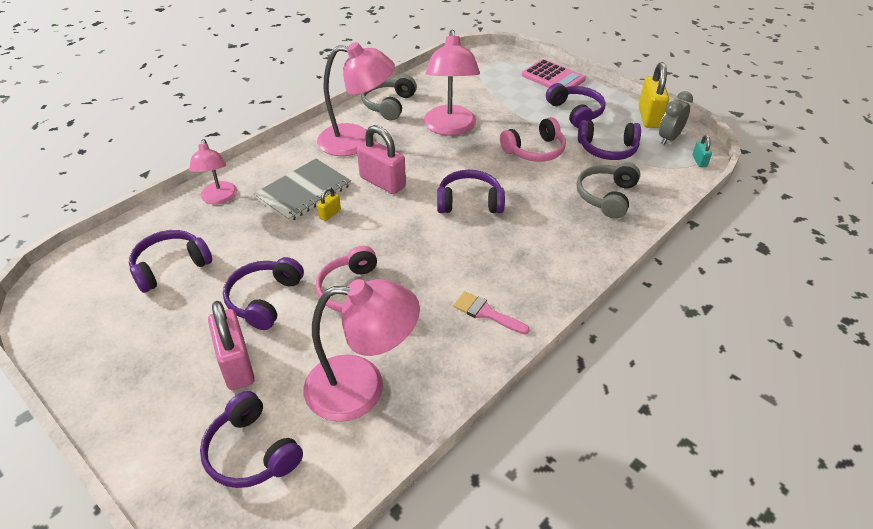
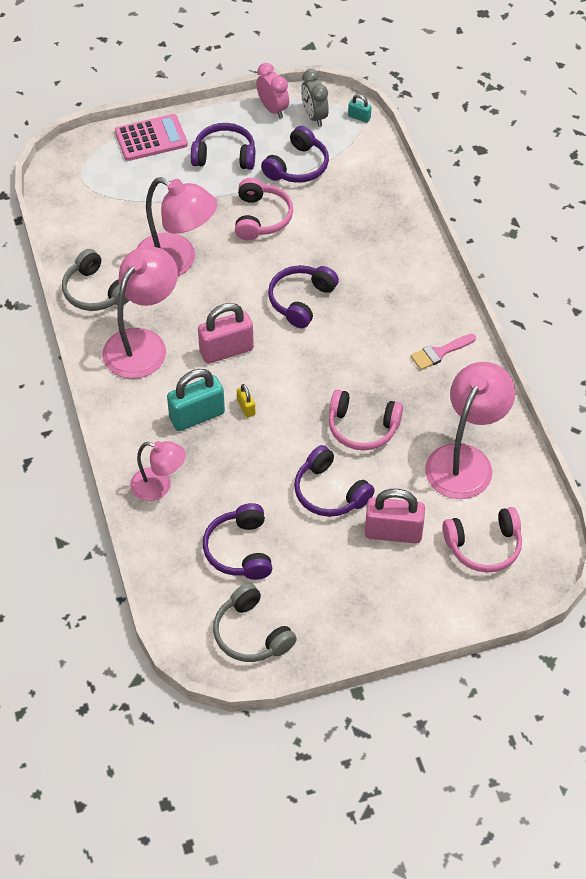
camera: 60 degrees left, 10 degrees up
purple headphones [200,391,303,488] -> pink headphones [443,507,522,573]
grey notebook [253,159,351,222] -> turquoise padlock [167,369,225,431]
grey headphones [577,162,640,219] -> grey headphones moved to [213,583,297,662]
yellow padlock [639,62,669,128] -> pink clock [256,63,289,118]

